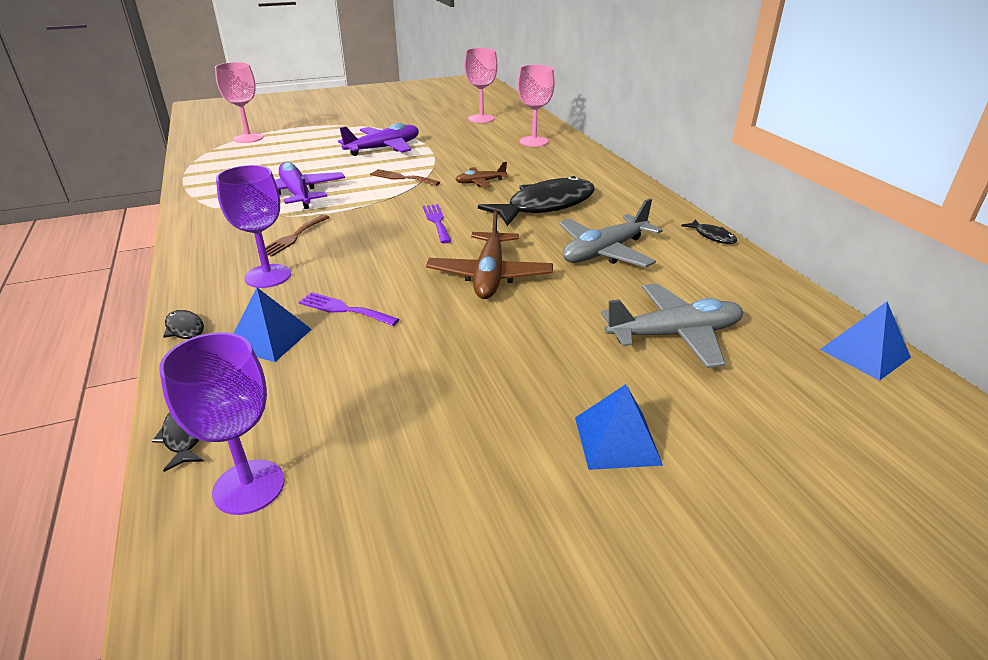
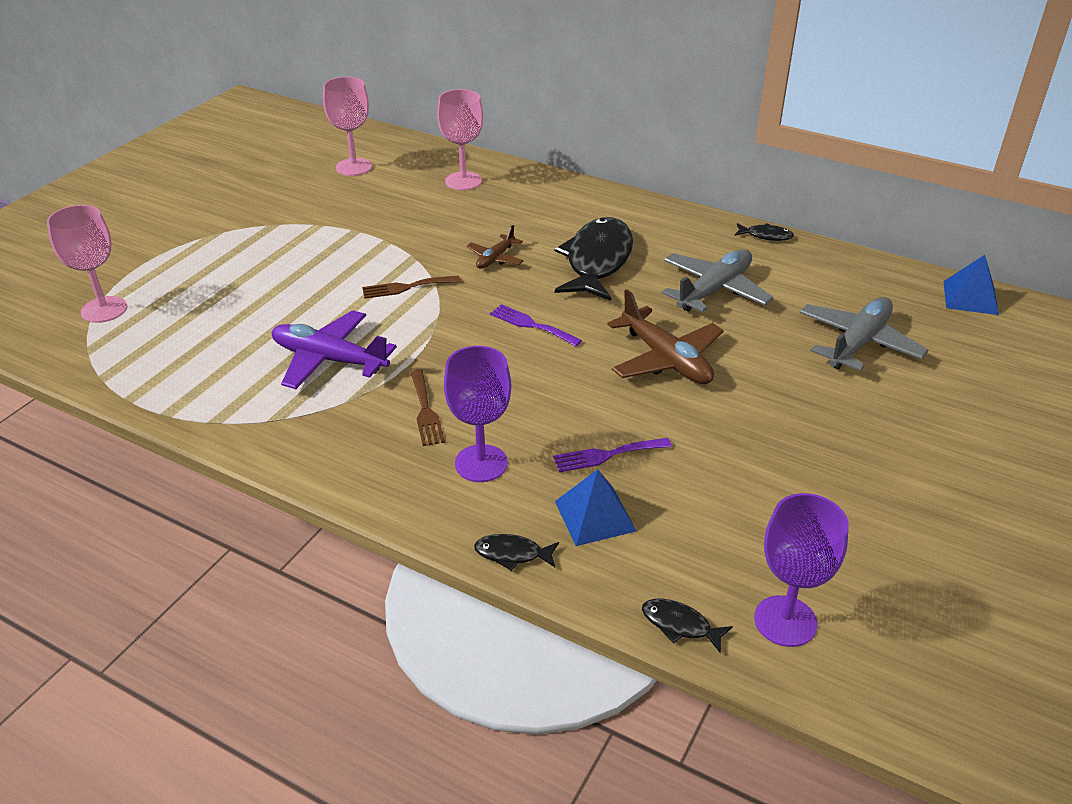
camera: 40 degrees left, 5 degrees up
purple plane [338,123,419,156] -> none
grey plane [559,198,663,267] -> grey plane turned 150 degrees counterclockwise [662,249,774,312]
blue pyramid [575,384,663,470] -> none

